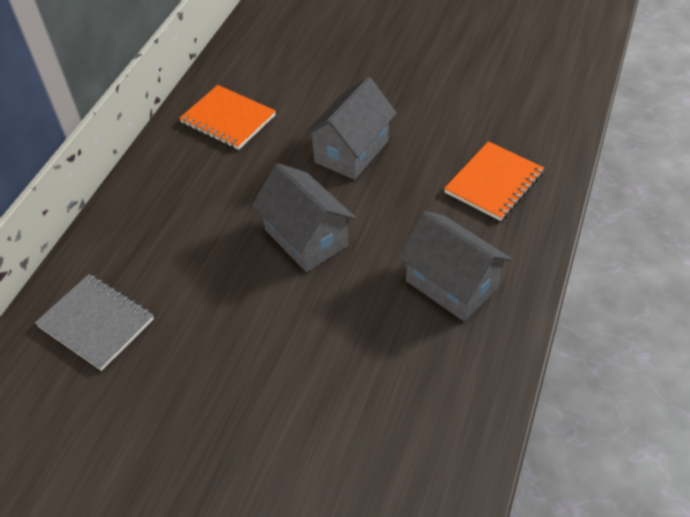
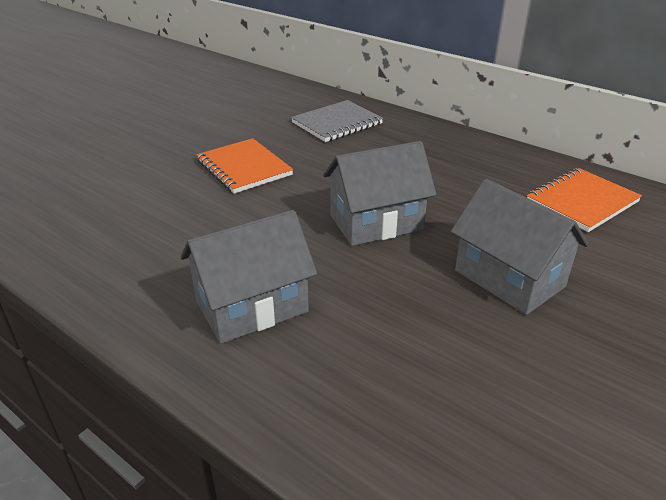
camera: 105 degrees right, 15 degrees down
orange notebook [444,141,544,221] -> orange notebook moved to [196,138,293,194]

